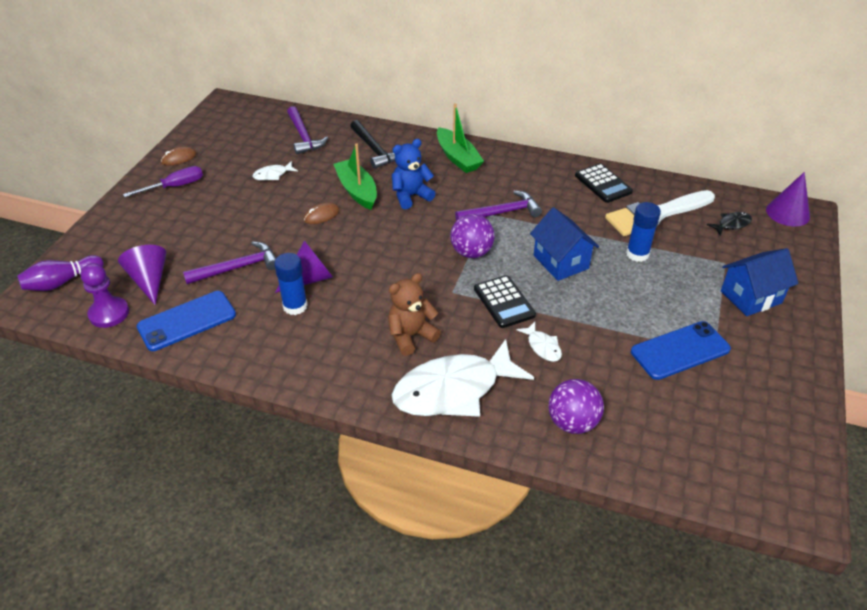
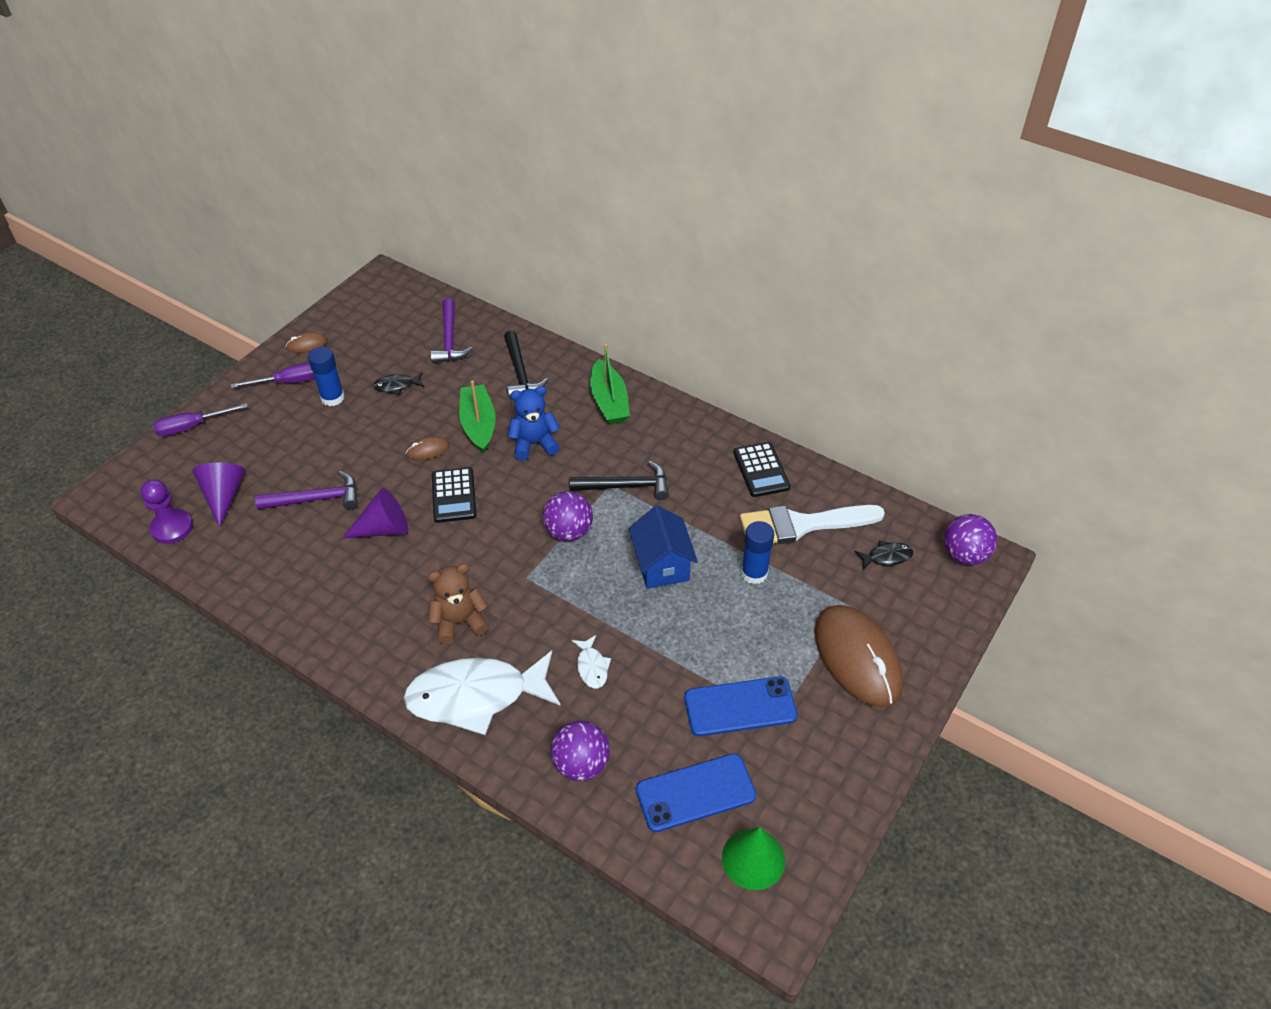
camera: 15 degrees right, 5 degrees up
purple bowling pin [17,255,103,291] -> none
blue phone [137,291,236,351] -> blue phone moved to [636,753,756,832]
white fish [252,161,298,180] -> black fish [373,372,424,395]
blue glue stick [274,253,308,315] -> blue glue stick moved to [308,347,345,406]
purple hammer [455,190,542,221] -> black hammer [570,461,669,500]
black calculator [474,275,536,328] -> black calculator moved to [432,467,476,523]
blue house [721,248,798,316] -> brown mouse [814,605,903,708]
purple cone [766,172,810,227] -> purple ball [944,514,997,565]
none -> purple screwdriver [153,403,248,436]
none -> green cone [722,827,785,890]

